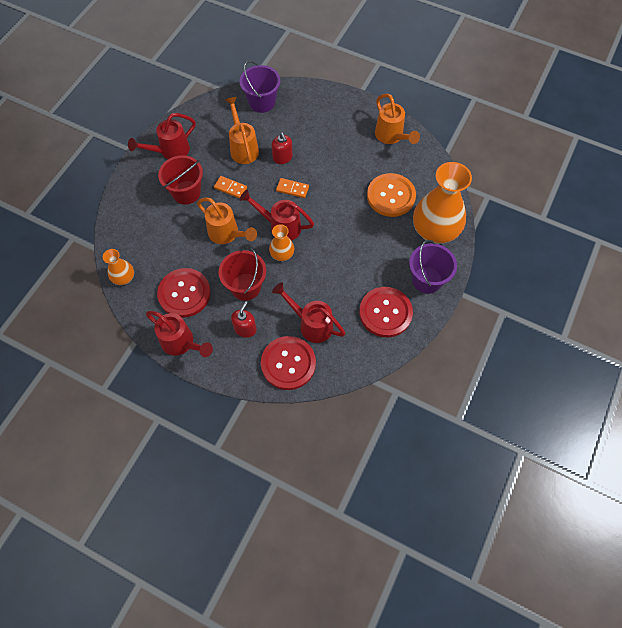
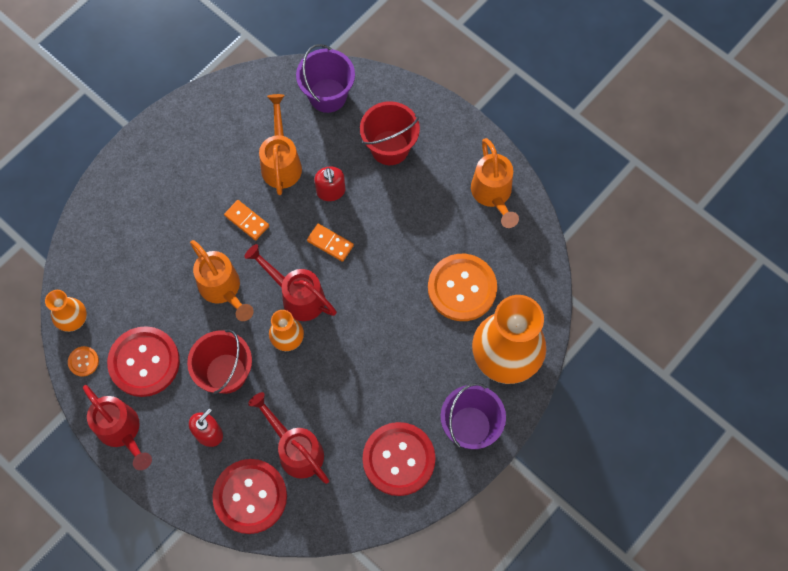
camera: 15 degrees right, 5 degrees up
red watering can [128,113,196,159] -> none
red bucket [158,155,203,205] -> red bucket moved to [360,101,420,165]
none -> orange button [68,346,99,377]

